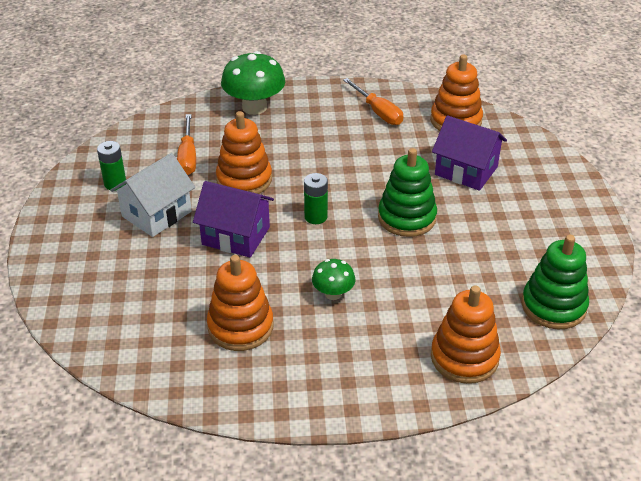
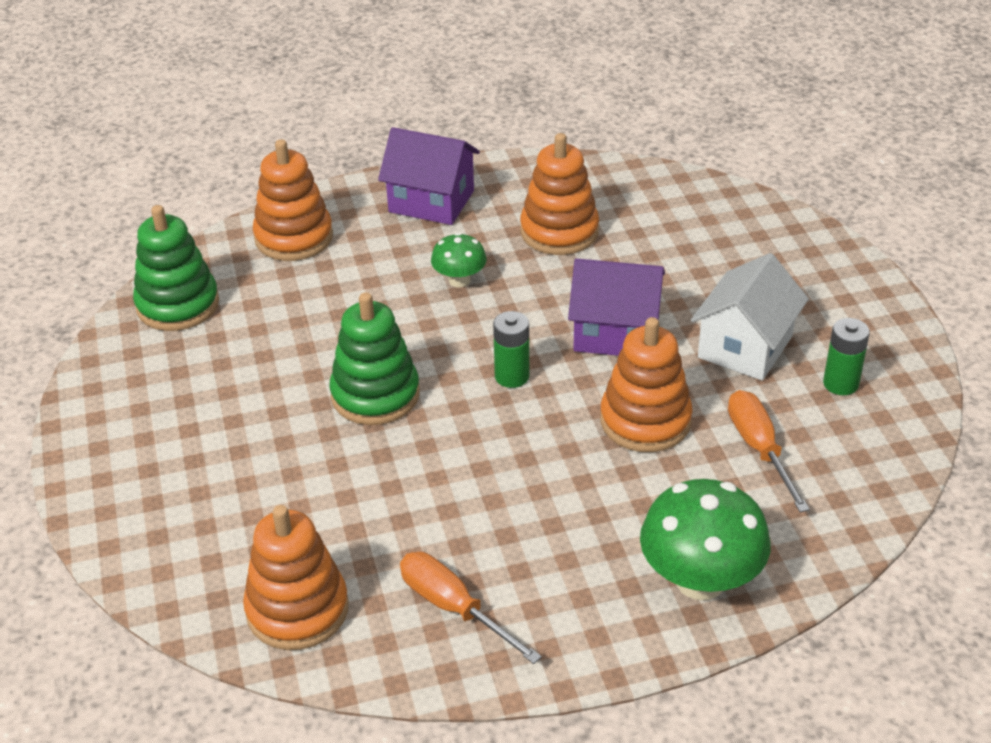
camera: 170 degrees right, 0 degrees up
purple house [432,115,507,191] -> purple house moved to [378,127,480,225]

